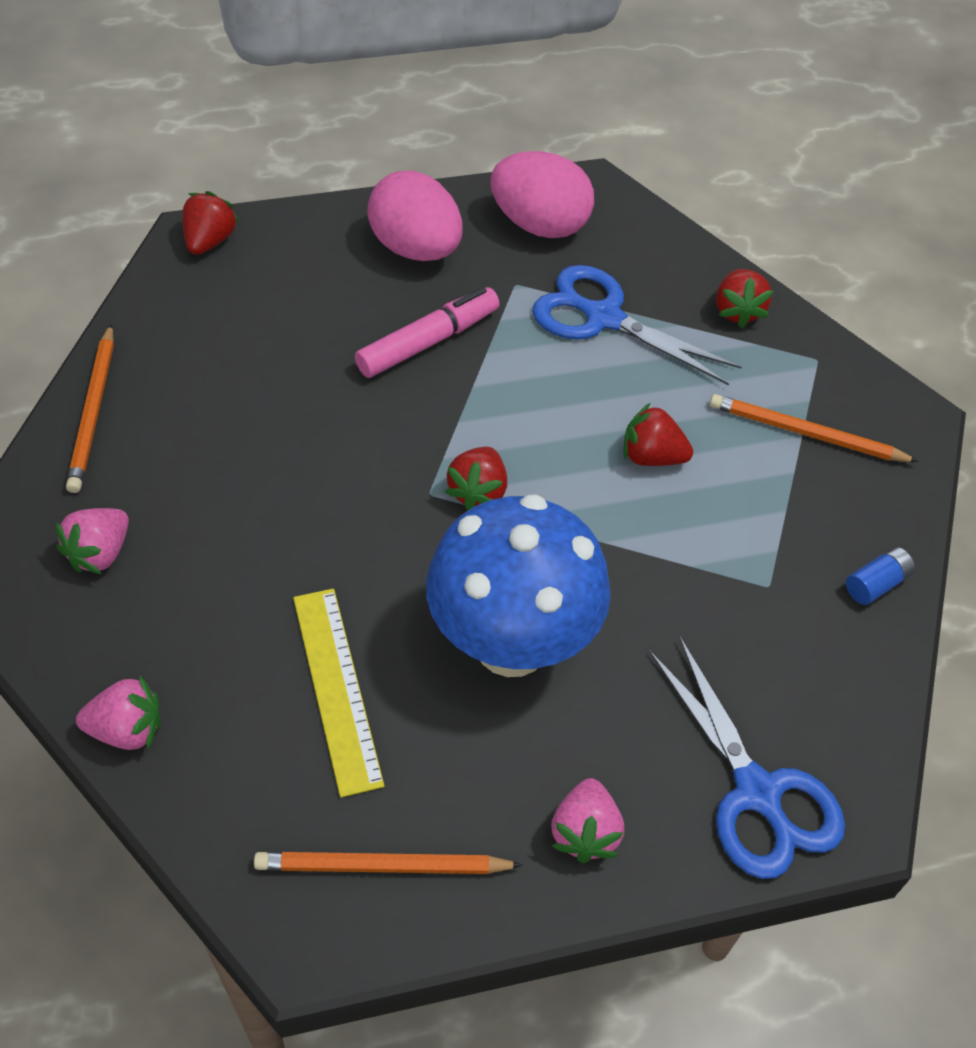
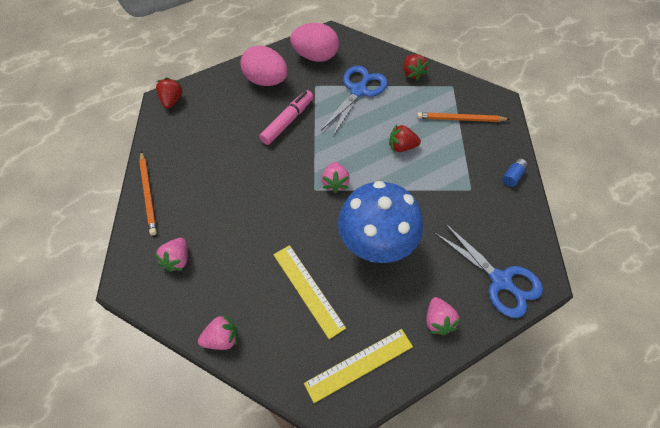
camera: 15 degrees left, 5 degrees up
orange pencil [254,852,523,874] -> yellow ruler [304,329,413,403]
red strawberry [445,447,507,510] -> pink strawberry [321,162,350,193]
blue scissors [532,265,741,385] -> blue scissors turned 105 degrees clockwise [321,66,388,136]

